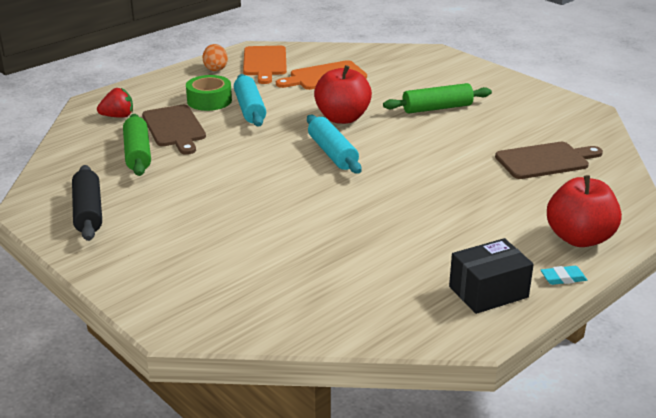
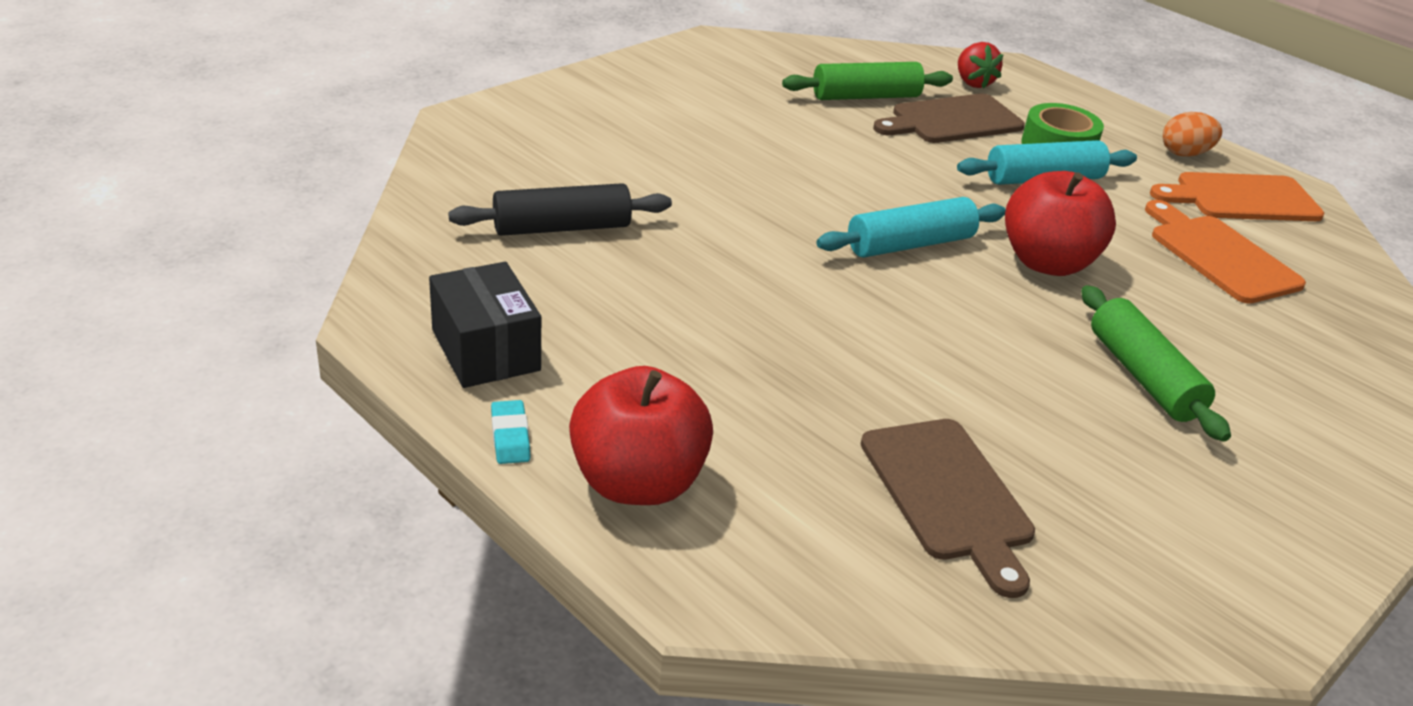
camera: 85 degrees right, 5 degrees up
black rolling pin [72,165,102,241] -> black rolling pin moved to [448,183,672,236]

